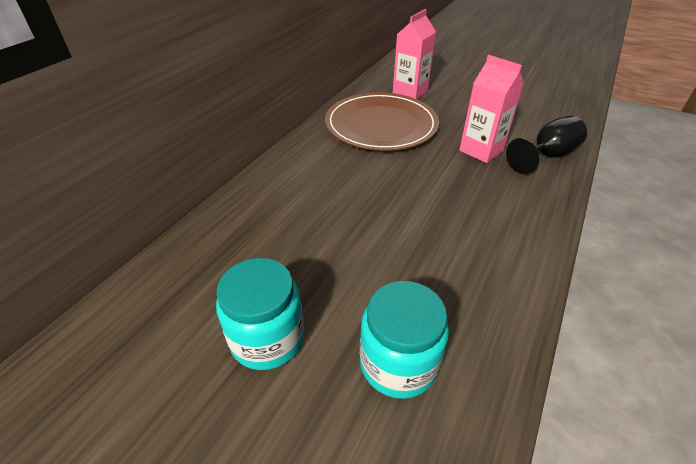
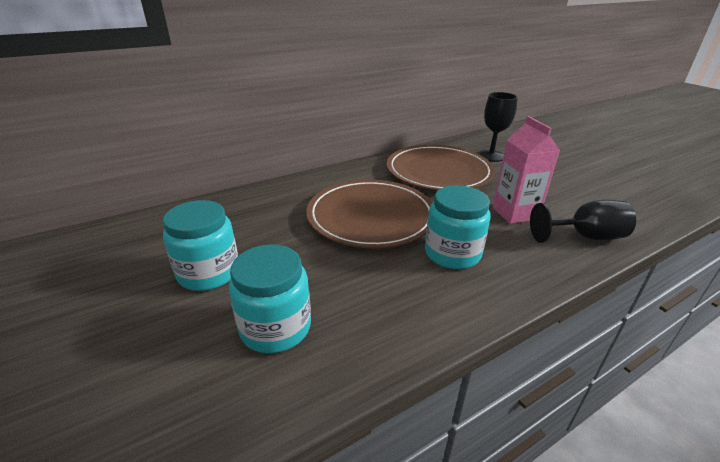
camera: 30 degrees right, 10 degrees down
pink carton [393,9,436,100] -> black goblet [477,92,518,162]
none -> brown plate [306,180,432,248]
none -> turquoise jar [425,185,491,269]

